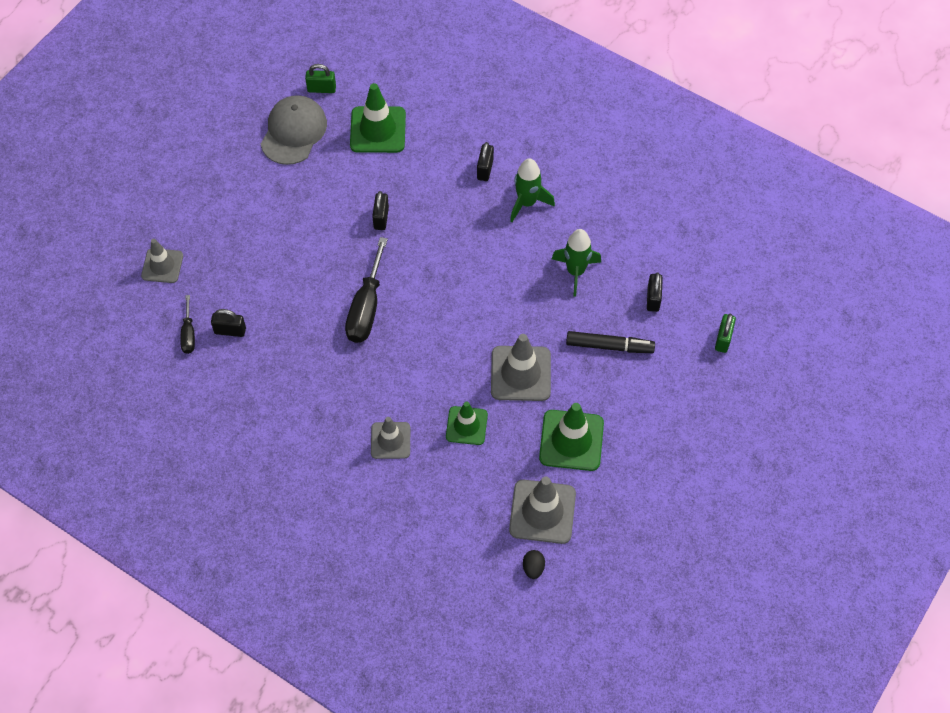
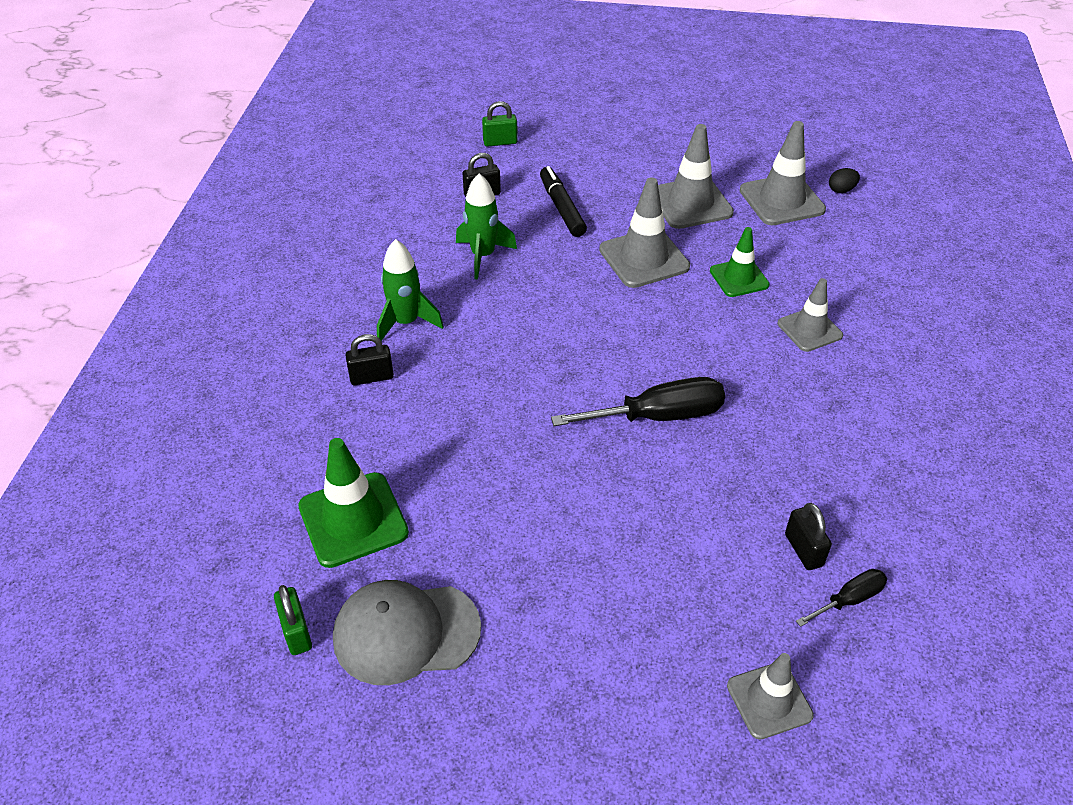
camera: 115 degrees left, 15 degrees down
black padlock [372,191,389,230] -> none
green traffic cone [539,403,604,471] -> grey traffic cone [658,124,734,229]

